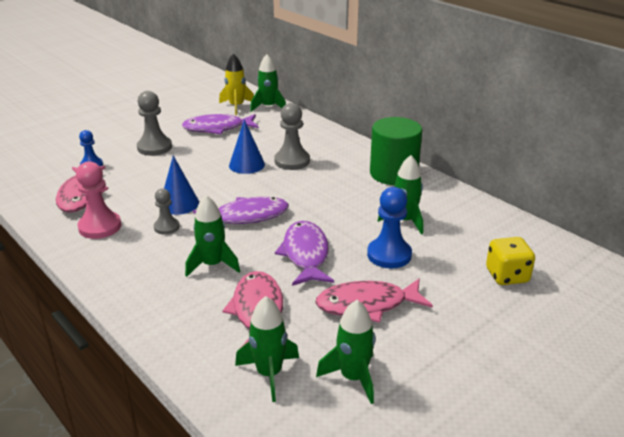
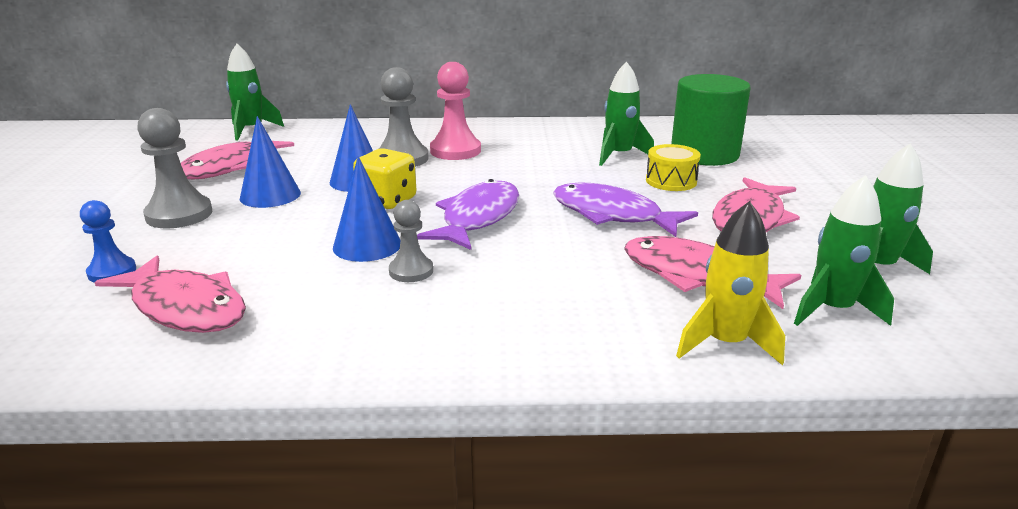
camera: 50 degrees left, 5 degrees down
pink pawn [76,161,121,239] -> pink pawn moved to [430,62,481,160]
purple fish [182,114,259,134] -> pink fish [181,141,294,179]
green rocket [185,195,240,277] -> none
yellow rocket [219,53,254,115] -> yellow rocket moved to [676,201,785,365]
blue pawn [367,187,412,269] -> yellow drum [646,144,701,191]
green cylinder [370,117,422,185] -> green cylinder moved to [671,74,750,166]
yellow dice [486,237,535,285] -> yellow dice moved to [353,148,416,209]
none -> blue cone [240,116,301,208]

